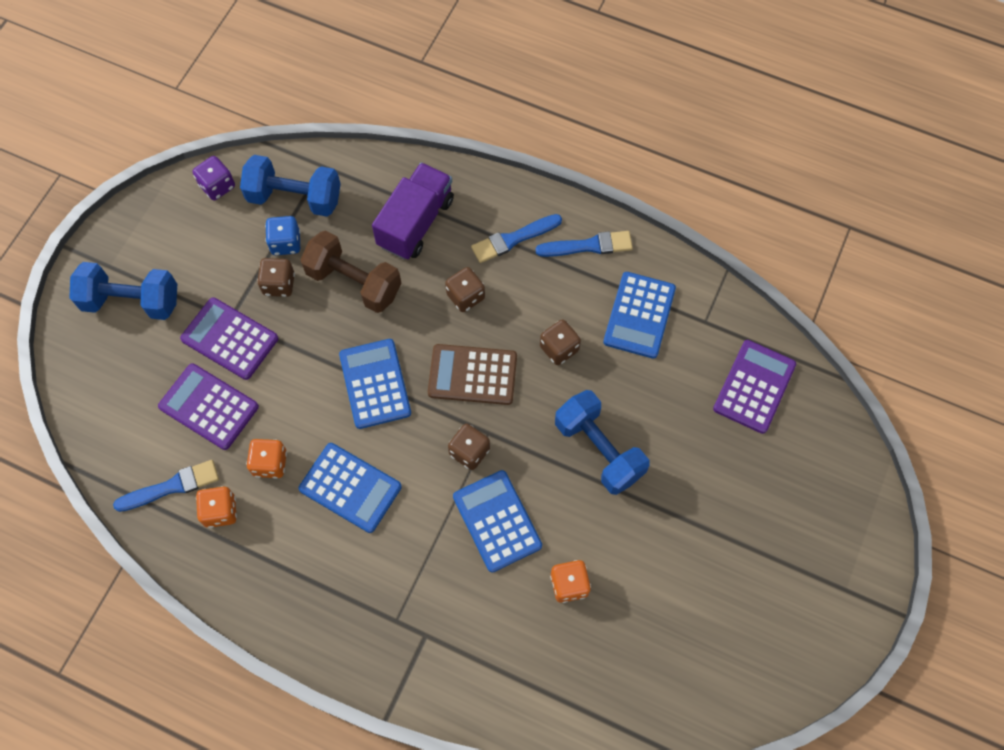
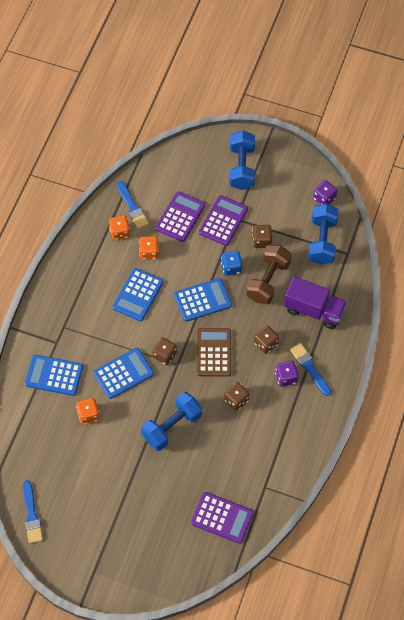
camera: 85 degrees right, 5 degrees down
blue dice [265,216,300,255] -> blue dice moved to [221,251,242,276]
blue brush [536,231,633,257] -> blue brush moved to [23,480,43,543]
blue calculator [603,272,676,359] -> blue calculator moved to [25,355,83,396]
none -> purple dice [275,361,299,387]

